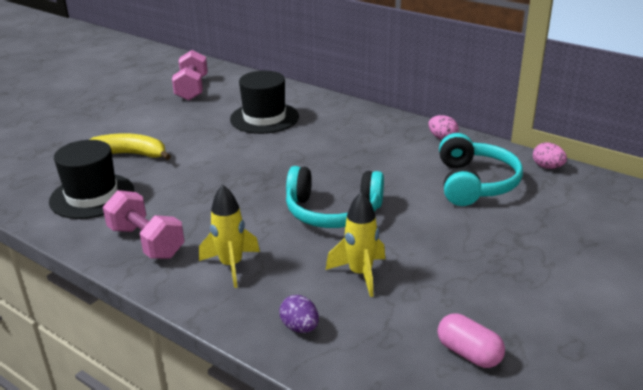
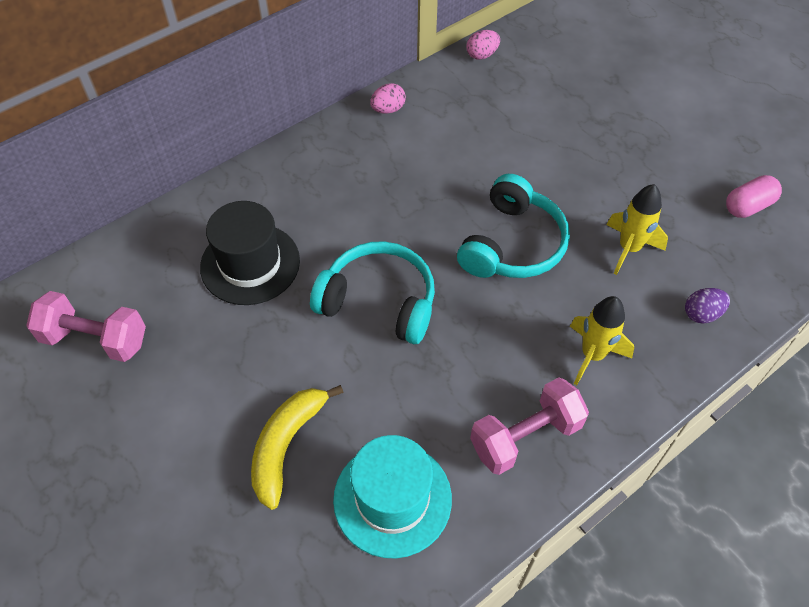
camera: 75 degrees left, 25 degrees up
black hat [49,140,134,219] -> turquoise hat [333,435,452,558]
turquoise headphones [439,133,523,206] -> turquoise headphones moved to [310,241,435,344]

